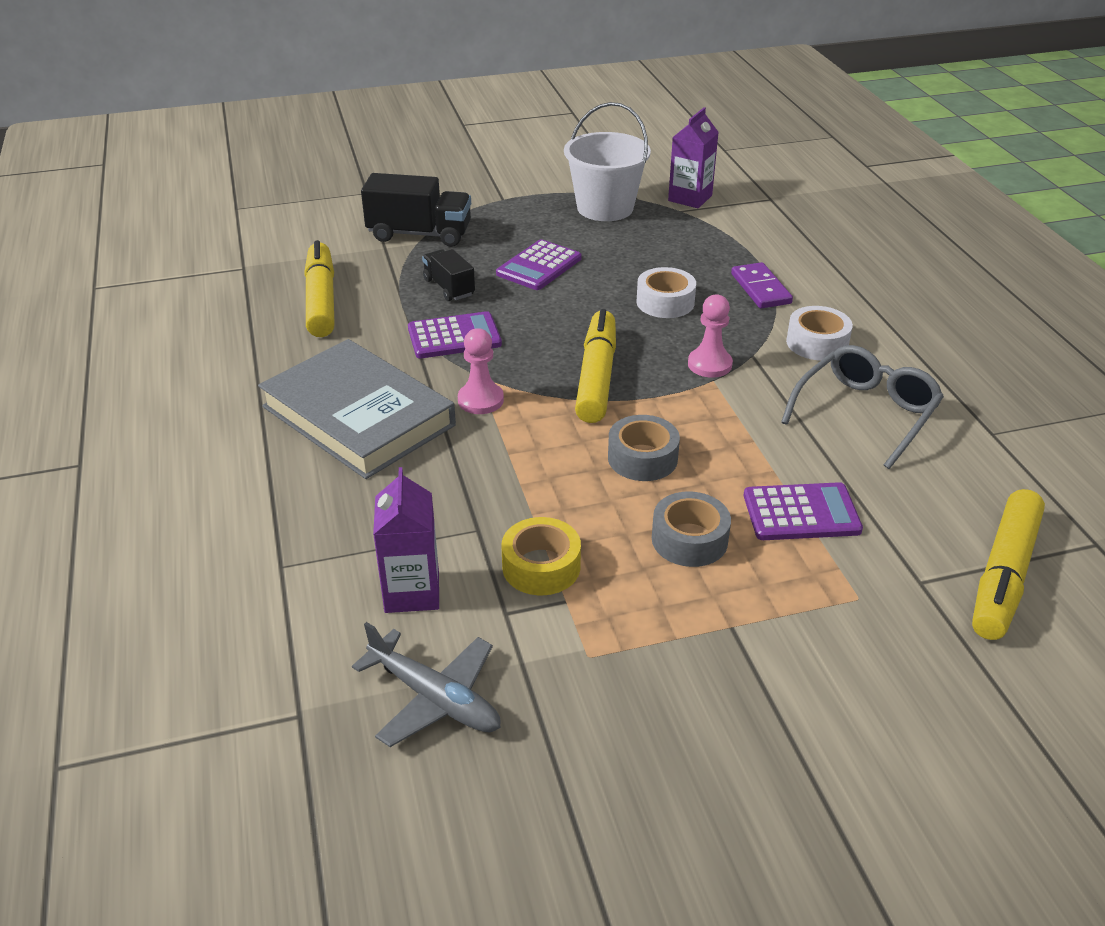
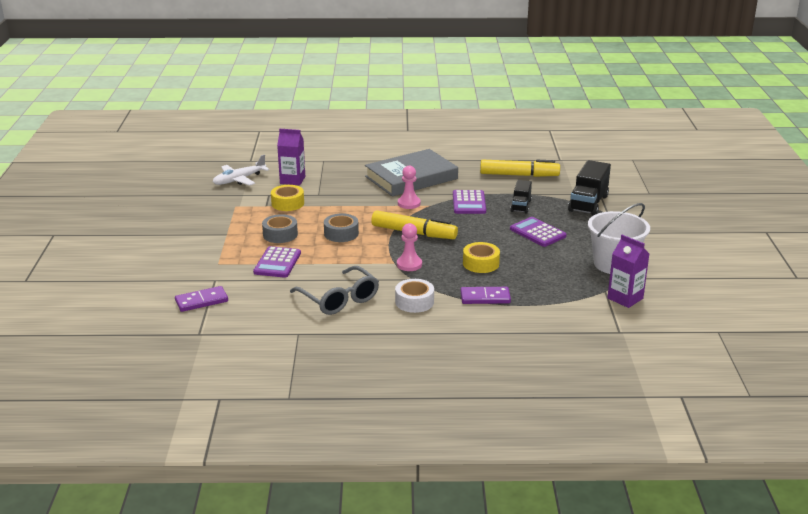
camera: 105 degrees right, 10 degrees down
grey plane [352,622,501,747] -> white plane [213,155,269,186]
black truck [422,249,475,301] -> black truck turned 120 degrees clockwise [510,180,532,213]
white tape [636,267,696,318] -> yellow tape [463,242,500,273]
yellow marker [972,489,1045,640] -> purple domino [175,286,228,312]

